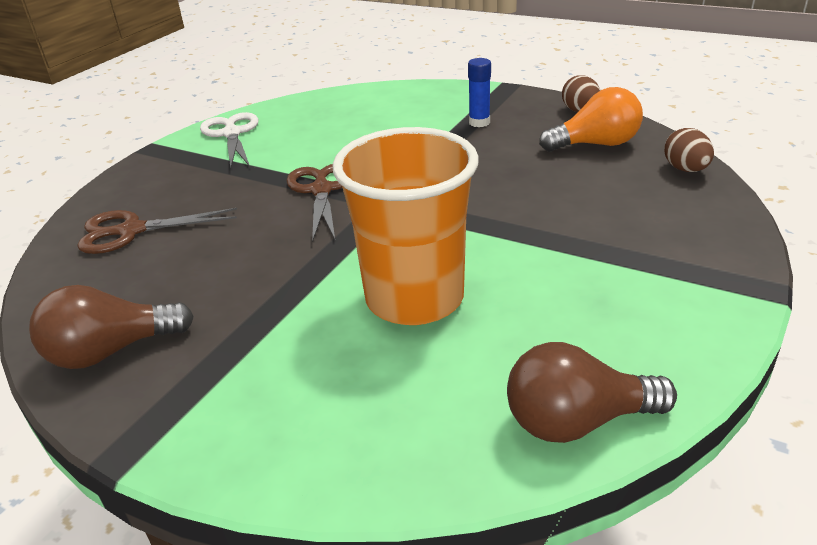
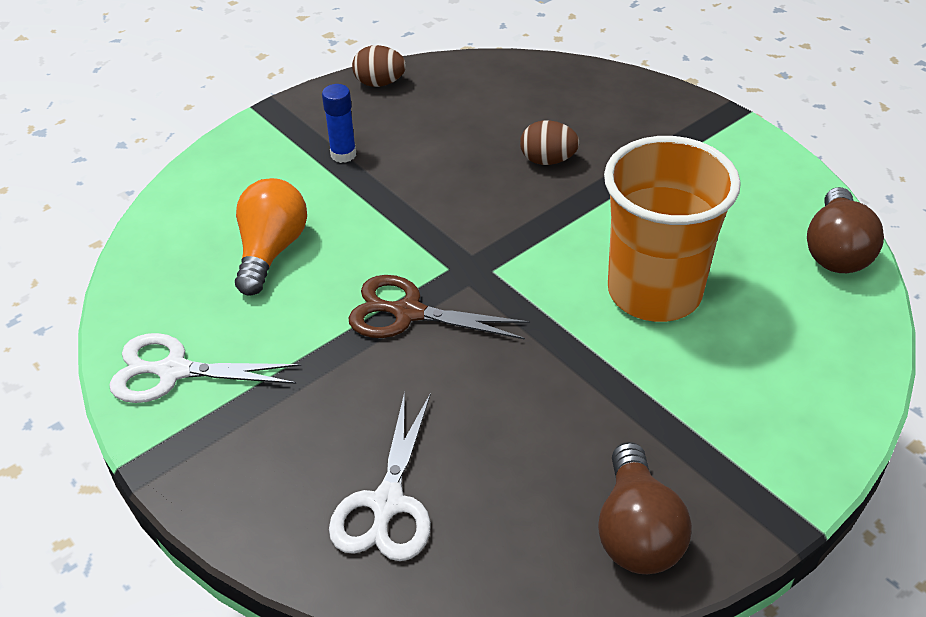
camera: 70 degrees left, 10 degrees up
brown scissors [77,208,237,254] -> white scissors [329,392,431,561]
orange light bulb [539,87,643,152] -> orange light bulb moved to [235,178,307,296]
brown egg [664,128,714,172] -> brown egg moved to [520,120,580,165]

